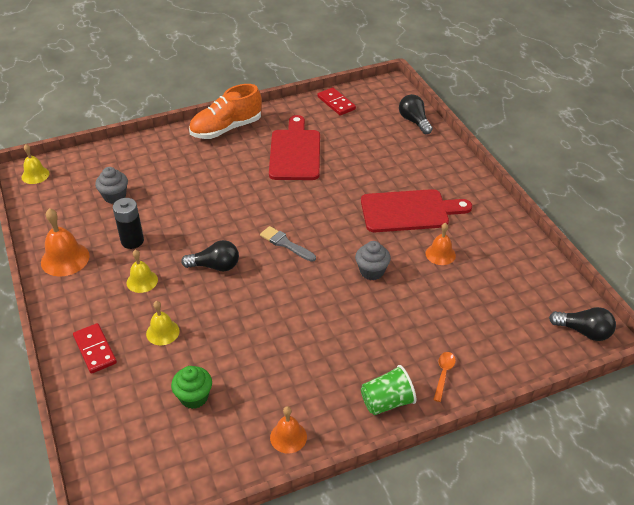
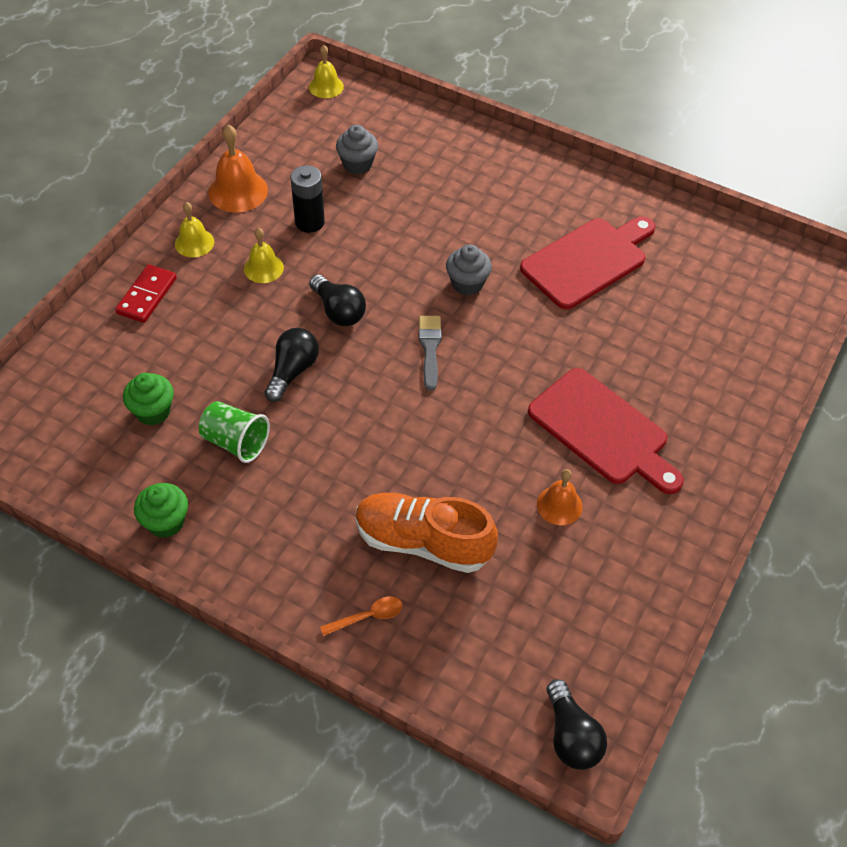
camera: 50 degrees right, 10 degrees up
yellow bell [146,301,180,345] -> yellow bell moved to [175,202,214,257]
orange shoe [189,84,262,139] -> orange shoe moved to [356,493,498,573]
orange bell [270,406,307,454] -> green cupcake [134,483,188,538]
red domino [317,87,356,116] -> none
grey cupcake [355,241,391,280] -> grey cupcake moved to [446,244,492,295]
green cup [361,365,417,415] -> green cup moved to [199,401,270,463]
black light bulb [399,94,433,134] -> black light bulb moved to [264,328,319,402]

